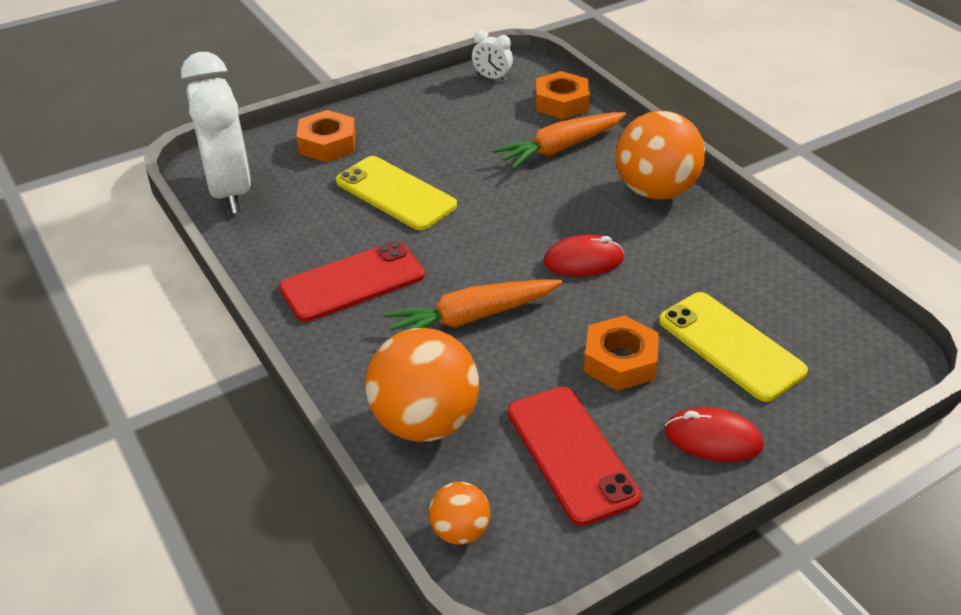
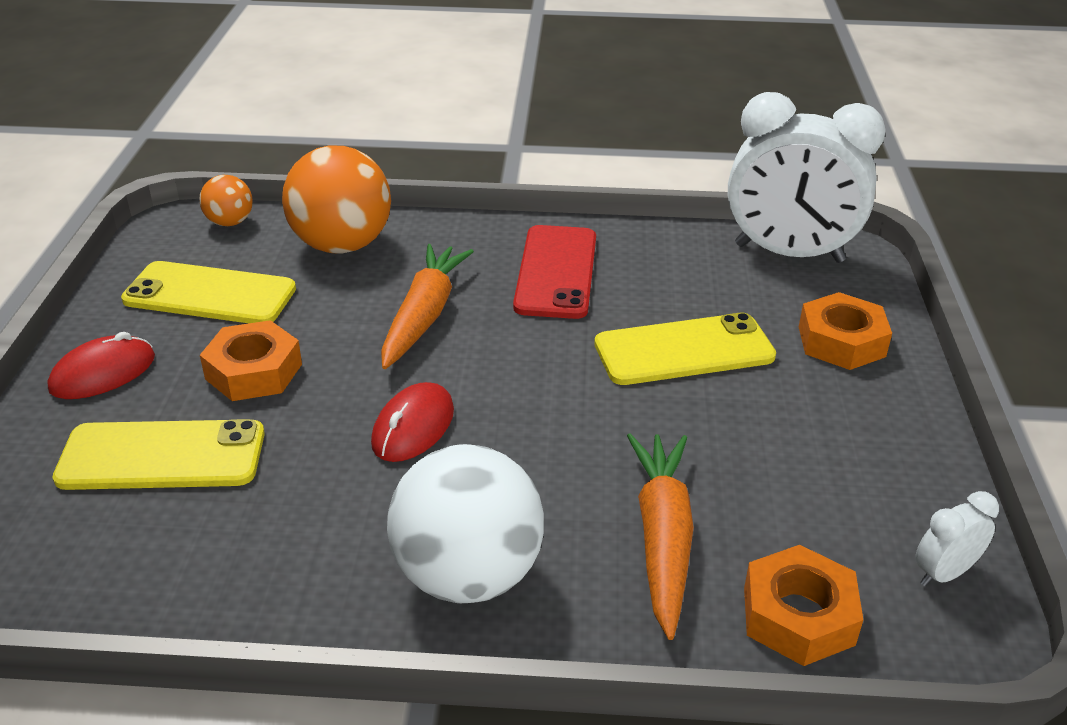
camera: 125 degrees right, 5 degrees down
red phone [507,386,641,526] -> yellow phone [121,261,296,323]
orange ball [616,111,705,200] -> white ball [387,444,544,603]

